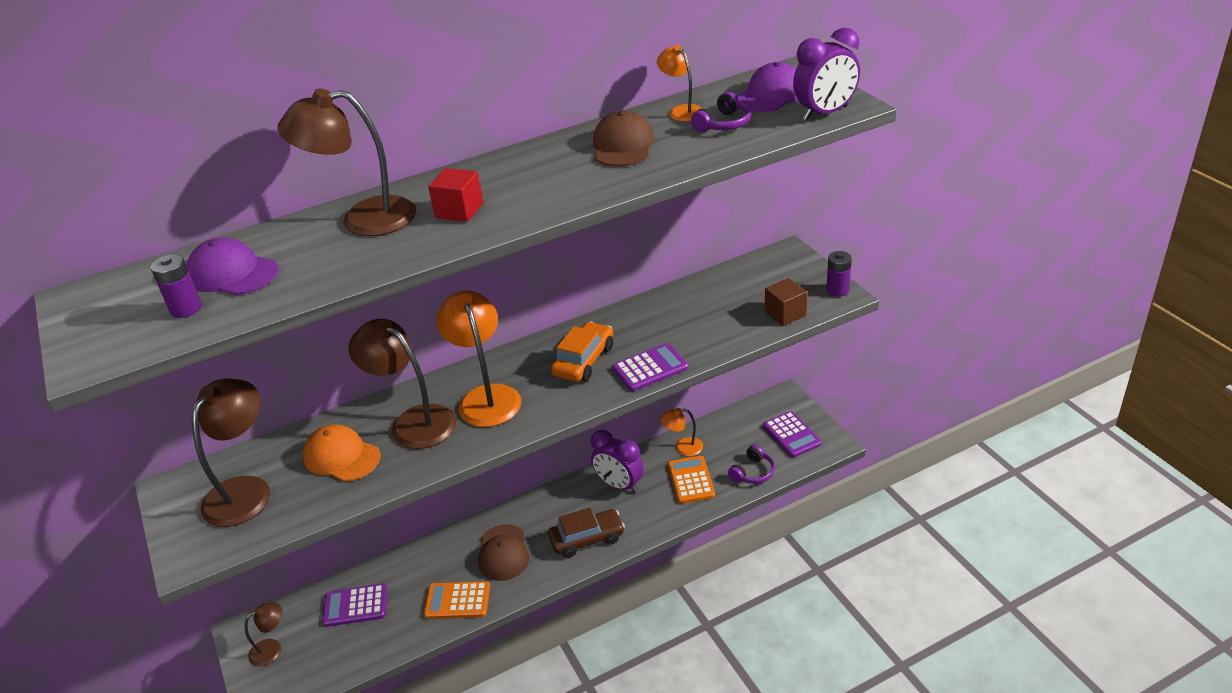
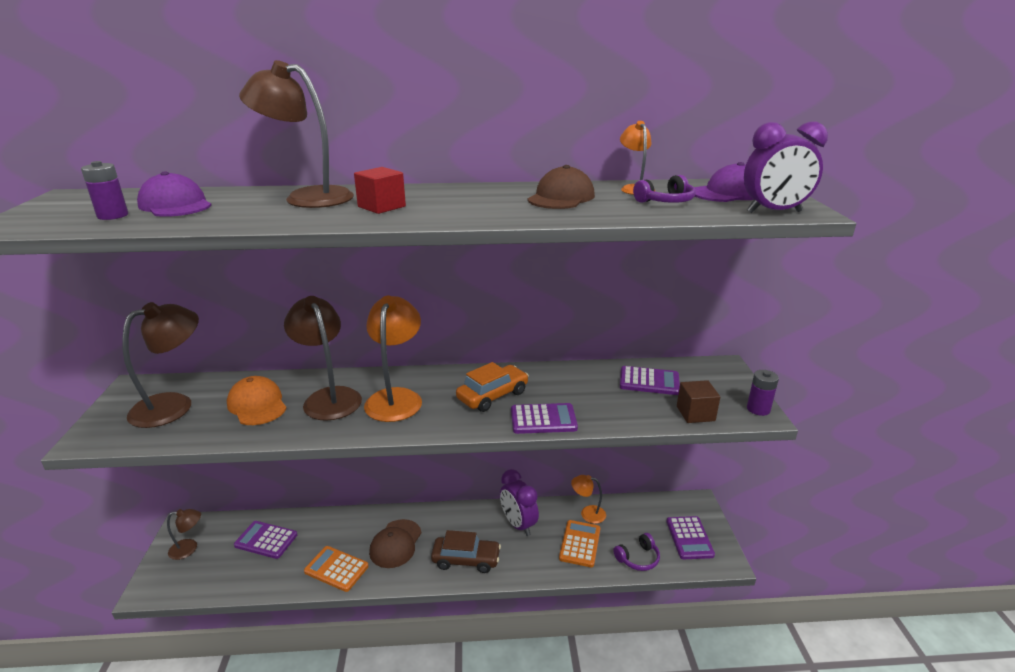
camera: 20 degrees right, 10 degrees down
none -> purple calculator [620,366,680,395]

